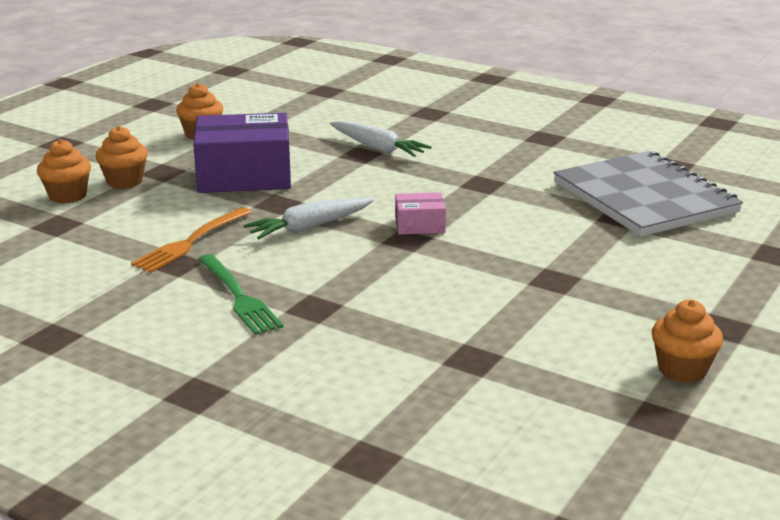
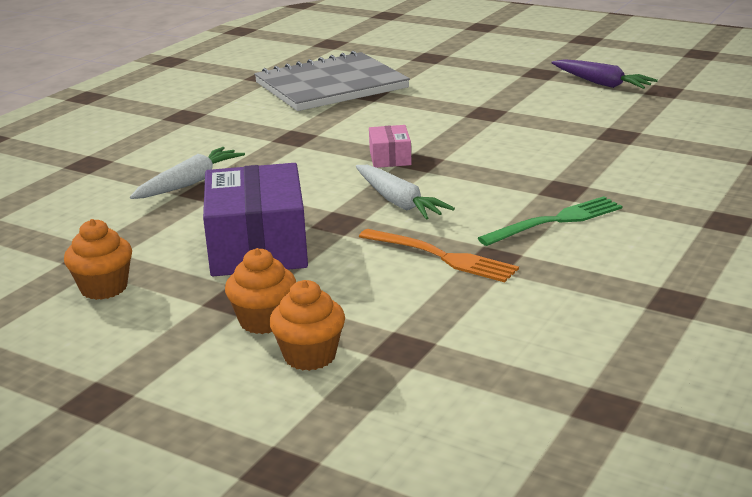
camera: 90 degrees left, 0 degrees up
orange cupcake [652,300,723,383] -> purple carrot [551,59,658,89]

